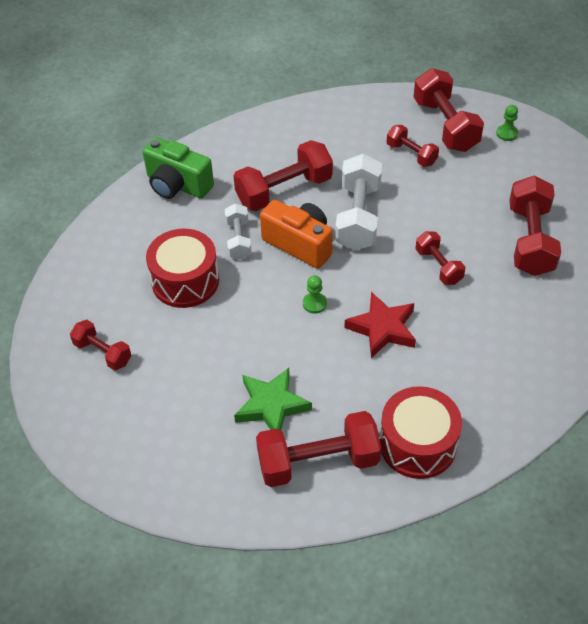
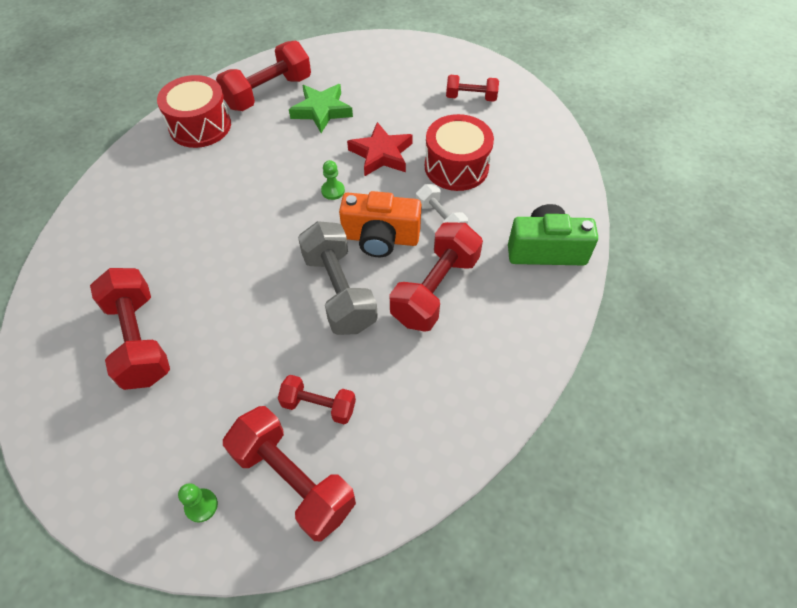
camera: 150 degrees right, 5 degrees up
white dumbbell [335,154,382,251] -> grey dumbbell [298,221,378,335]
red star [344,292,416,358] -> red star moved to [347,122,413,176]
red dumbbell [415,231,465,285] -> none

